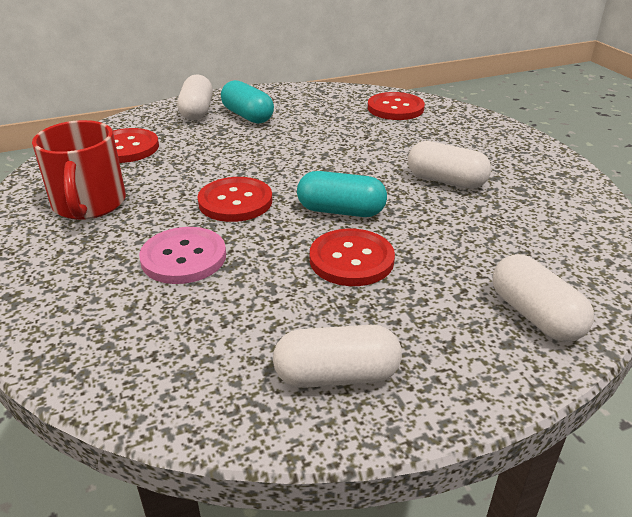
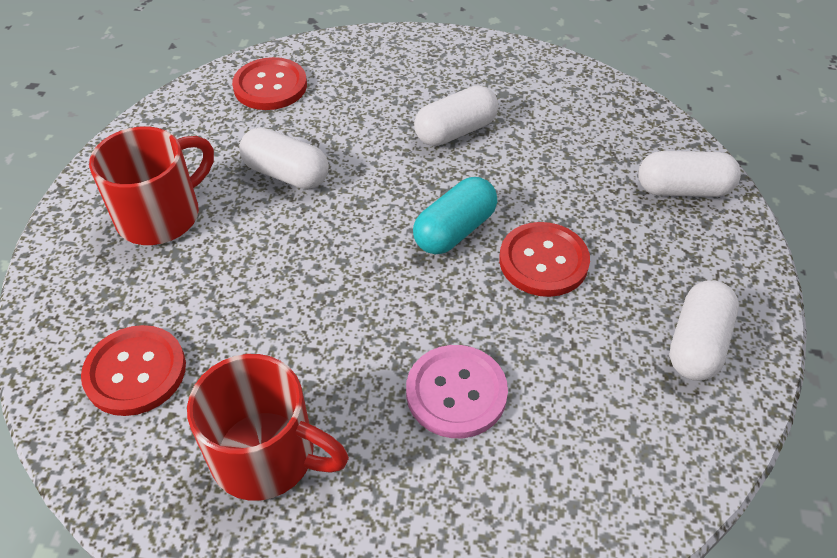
camera: 60 degrees left, 15 degrees up
white capsule [177,74,213,120] -> white capsule moved to [239,127,329,189]
red button [198,177,272,222] -> none
turquoise capsule [221,80,274,124] -> red mug [89,127,214,245]

